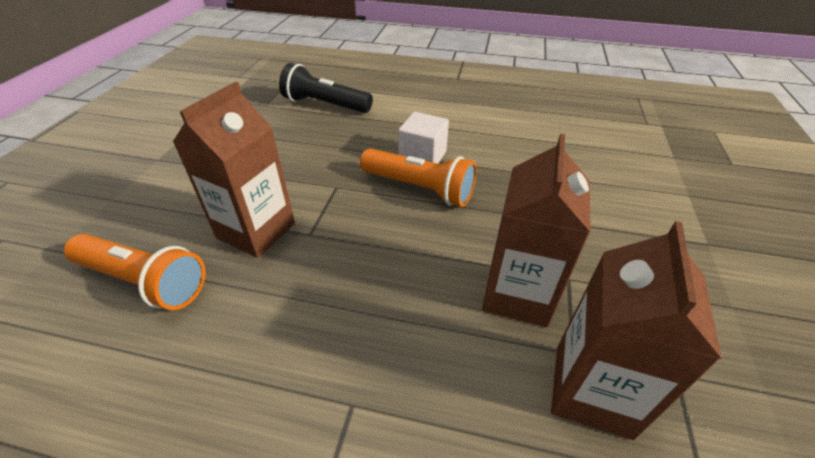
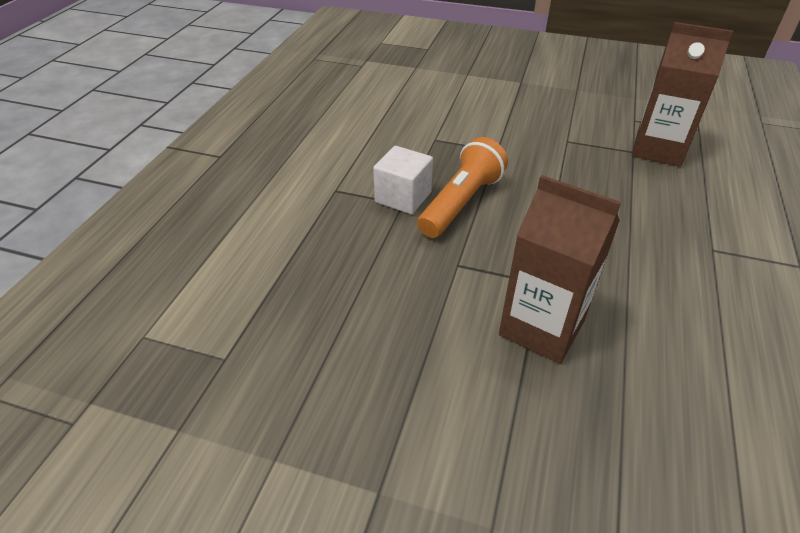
camera: 85 degrees left, 0 degrees up
orange flashlight [64,234,206,310] -> none
black flashlight [279,63,373,113] -> none
brown carton [482,134,591,327] -> none

